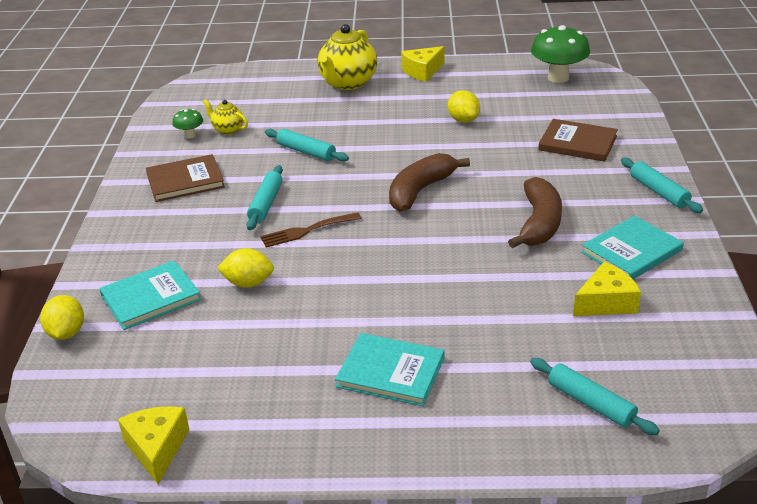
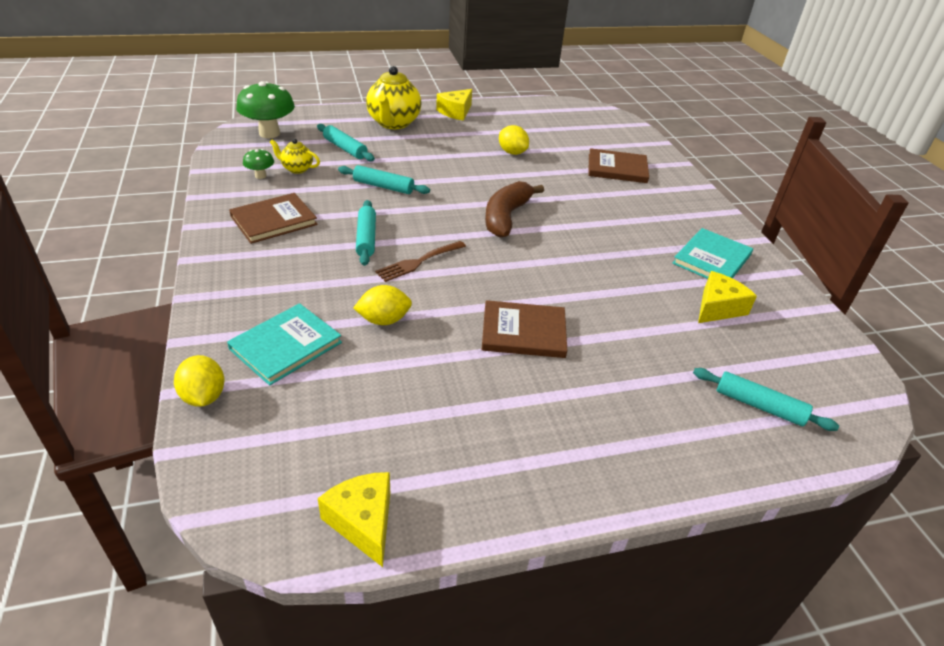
camera: 20 degrees left, 5 degrees up
turquoise book [335,333,445,406] -> none
brown banana [508,177,562,248] -> none
green mushroom [531,25,590,83] -> green mushroom moved to [236,81,295,138]
turquoise rolling pin [621,157,703,213] -> turquoise rolling pin moved to [317,124,375,161]
none -> brown book [482,300,567,358]

